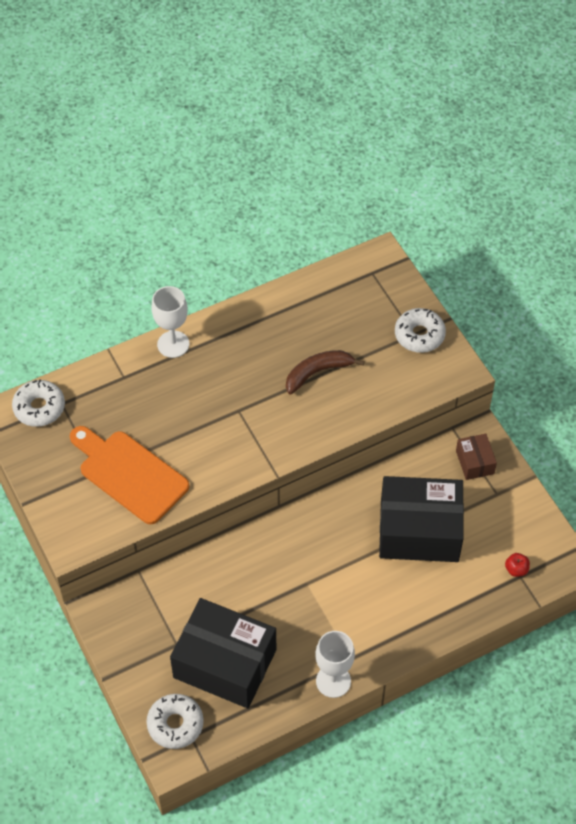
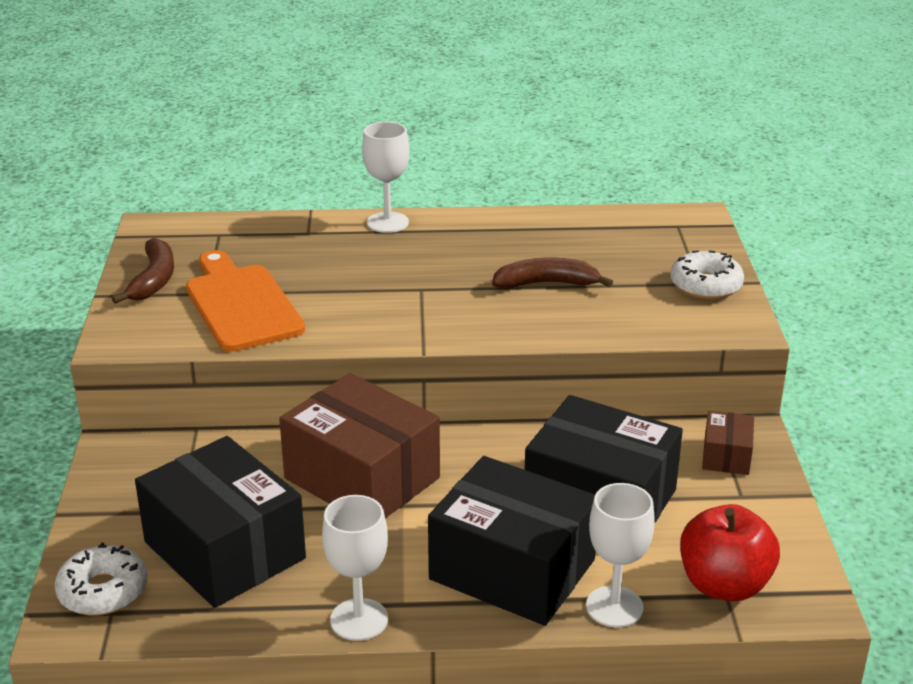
camera: 25 degrees right, 25 degrees down
white donut [12,380,65,427] -> none
red apple [505,553,530,577] -> red apple [680,504,780,601], size x2.39
none -> brown banana [112,238,174,304]
none -> brown box [279,373,440,518]
none -> black box [428,456,595,626]
none -> white goblet [586,483,655,627]

